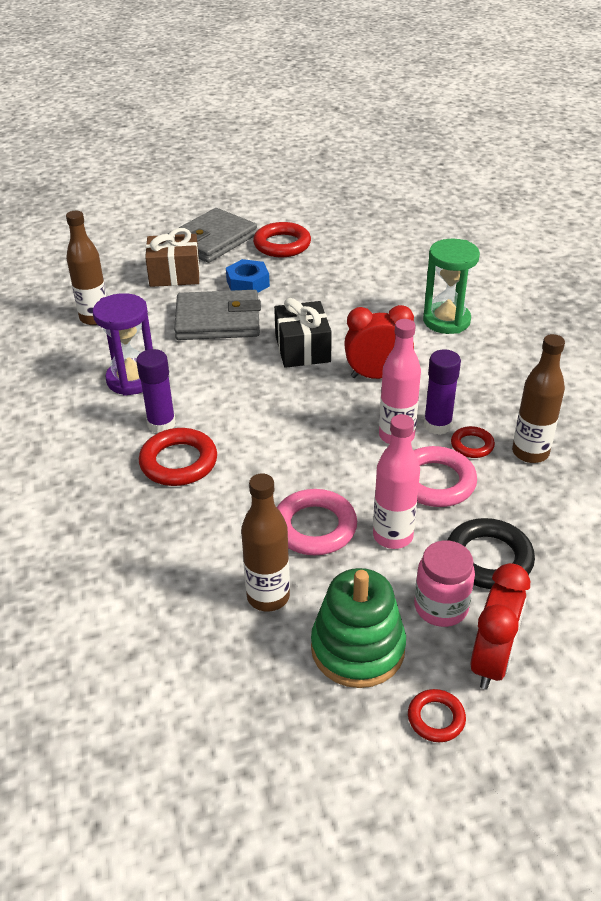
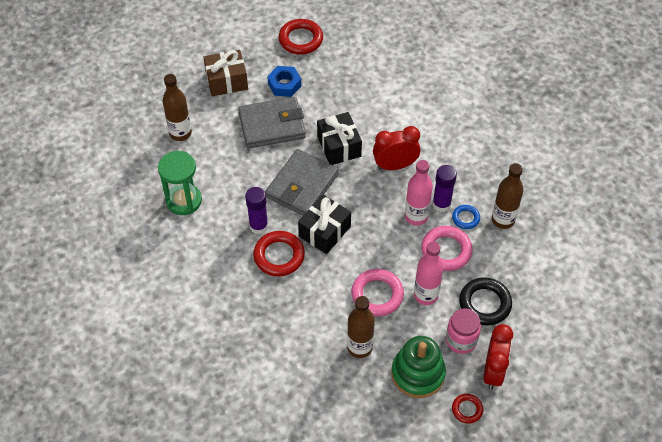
camera: 10 degrees left, 15 degrees up
purple hourglass [92,293,153,396] -> none
grey wallet [168,208,257,263] -> grey wallet moved to [265,149,339,216]
green hourglass [423,239,480,334] -> green hourglass moved to [158,151,202,215]
red ring [451,426,495,458] -> blue ring [452,205,480,229]
none -> black gift [298,194,351,254]

